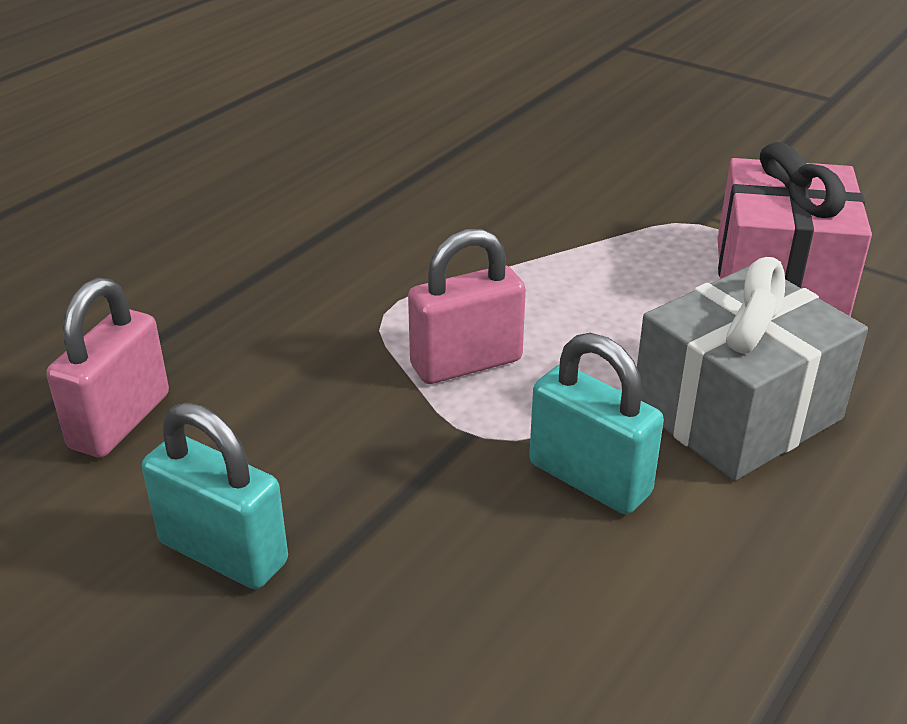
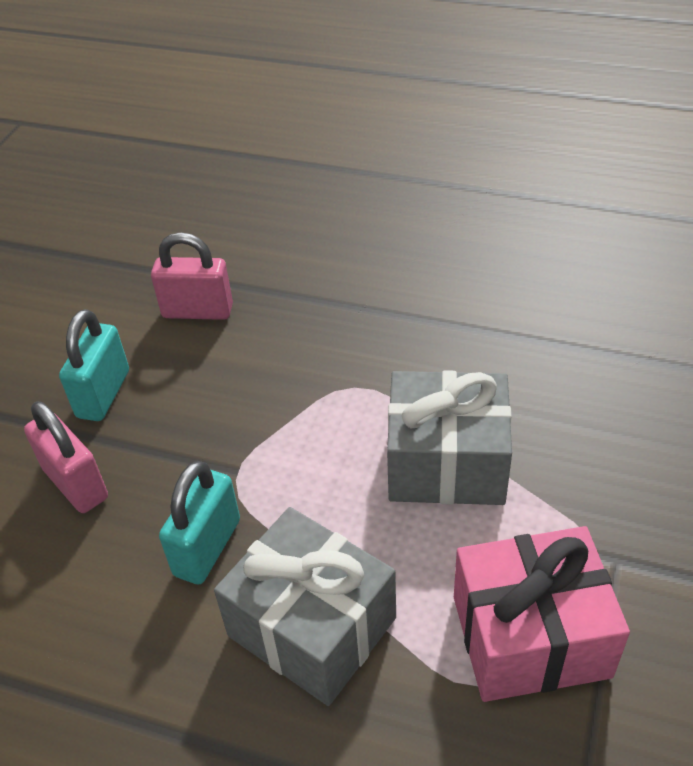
camera: 75 degrees right, 10 degrees up
pink padlock [408,229,526,384] -> pink padlock moved to [24,401,108,513]
none -> grey gift [387,370,512,505]

